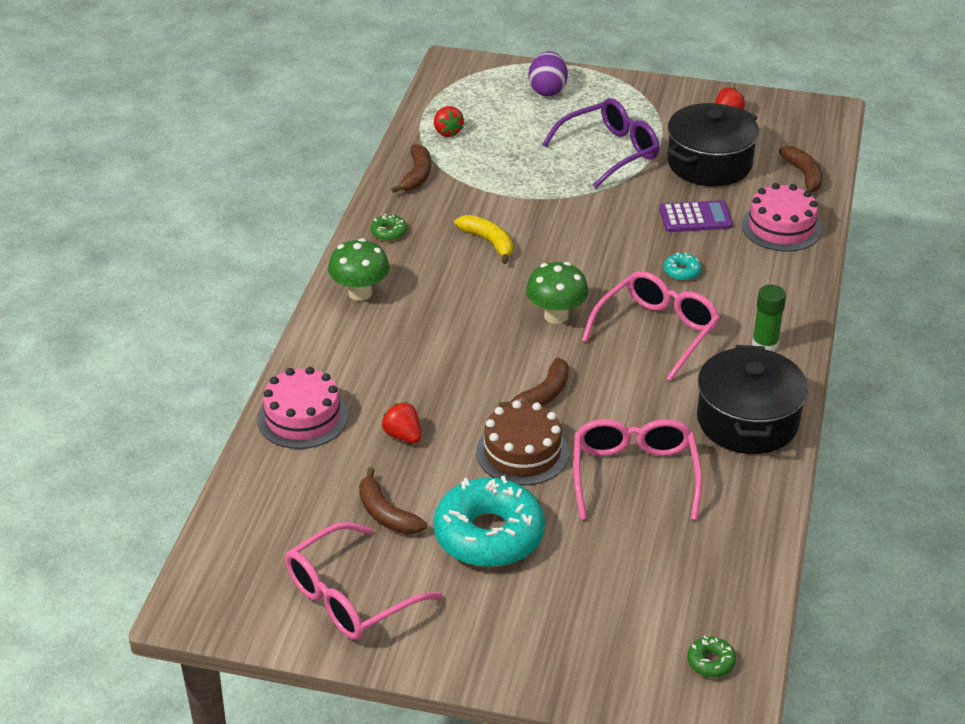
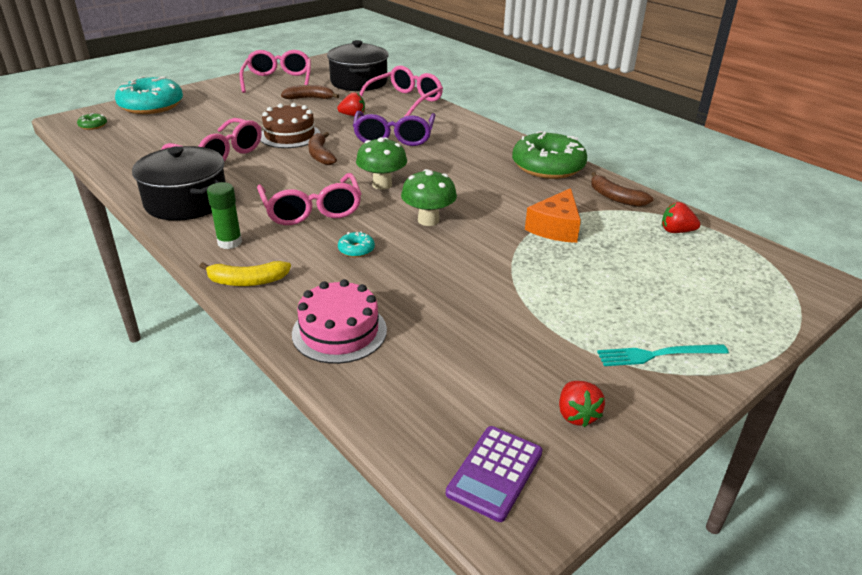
camera: 125 degrees right, 5 degrees down
pink cake [257,367,348,449] -> pink glasses [359,65,443,117]
green mushroom [328,238,390,301] -> green mushroom moved to [401,169,457,226]
green donut [370,214,407,241] -> green donut [512,131,587,179], size x2.47
turquoise donut [433,476,545,567] -> turquoise donut moved to [115,76,183,114]
yellow banana [454,215,513,264] -> yellow banana moved to [200,261,291,286]
purple egg [528,51,568,97] -> none
purple glasses [542,98,659,188] -> purple glasses moved to [353,111,435,146]
purple calculator [659,200,733,232] -> purple calculator moved to [446,426,542,522]
black pot [667,103,759,186] -> black pot moved to [327,40,389,91]
brown banana [779,146,823,192] -> none
none -> orange cheese [525,188,581,243]
none -> turquoise fork [597,344,729,366]

